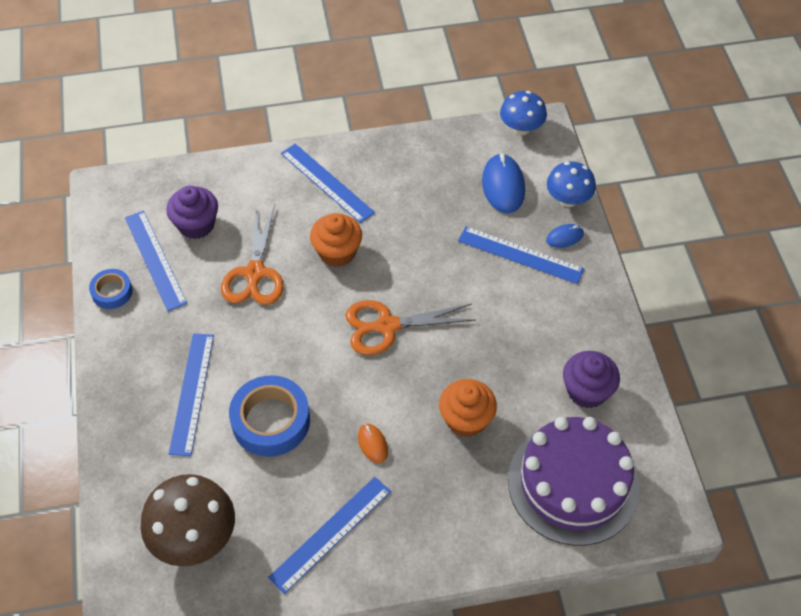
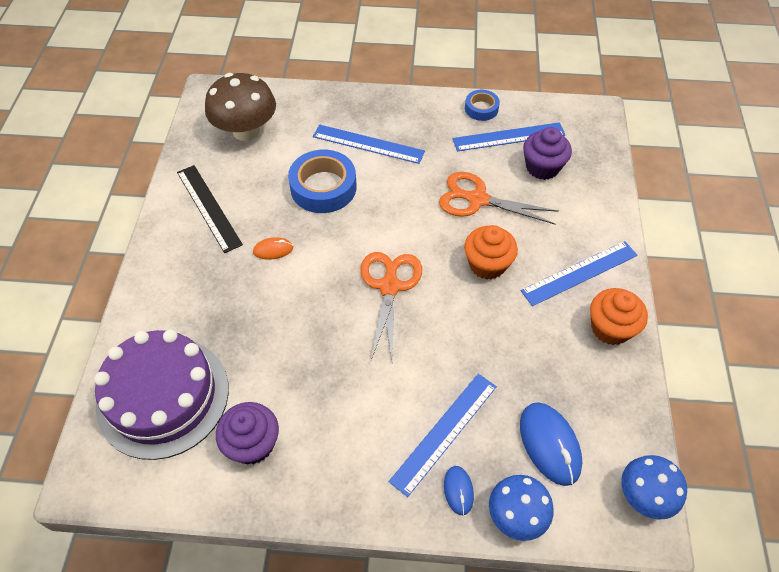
camera: 105 degrees right, 0 degrees up
blue ruler [268,477,391,594] -> black ruler [177,165,243,253]
orange cupcake [439,379,497,437] -> orange cupcake moved to [590,288,648,345]
blue mouse [482,153,525,213] -> blue mouse turned 60 degrees clockwise [520,402,582,486]

